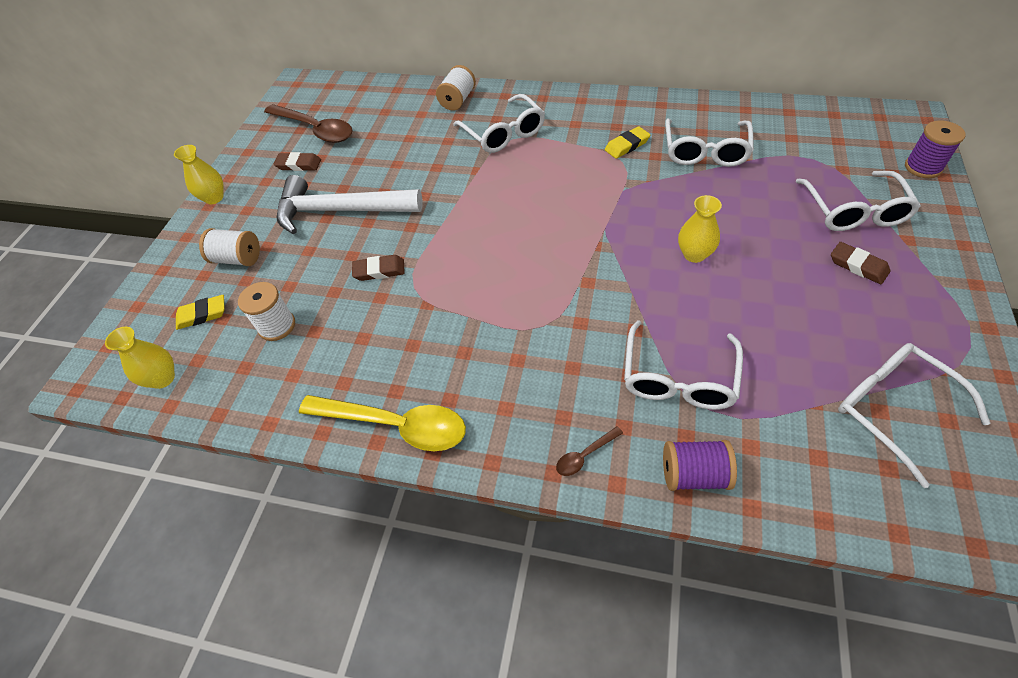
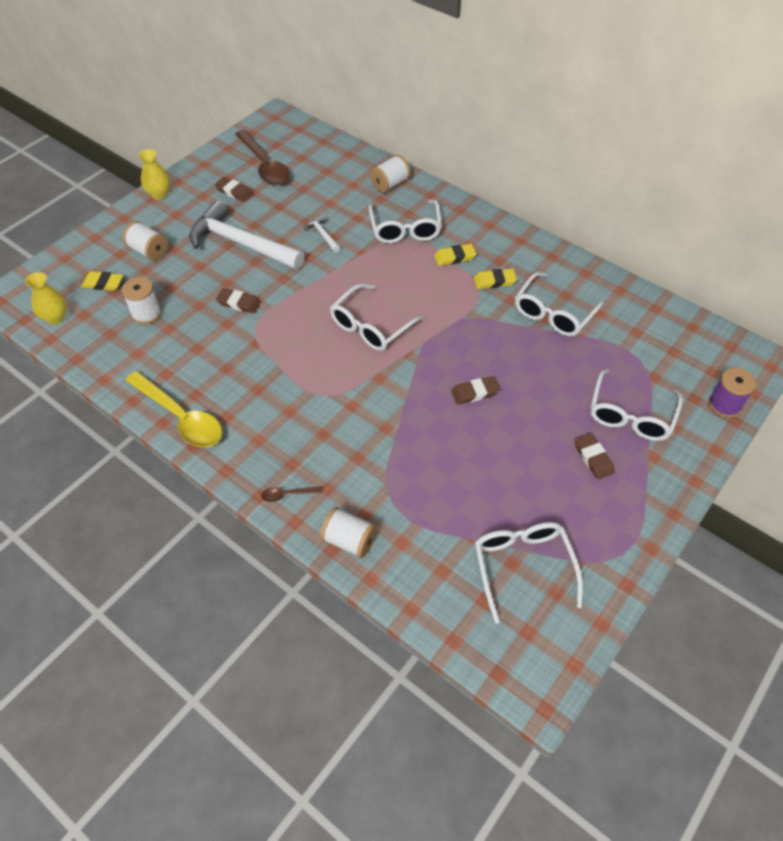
camera: 20 degrees right, 0 degrees up
white glasses [624,320,743,410] -> white glasses moved to [330,284,425,351]
purple spool [663,440,737,491] -> white spool [320,507,377,559]
yellow vase [678,195,722,263] -> brown eraser [451,376,500,405]
none -> white hammer [304,215,341,253]
none -> yellow eraser [434,244,477,266]

